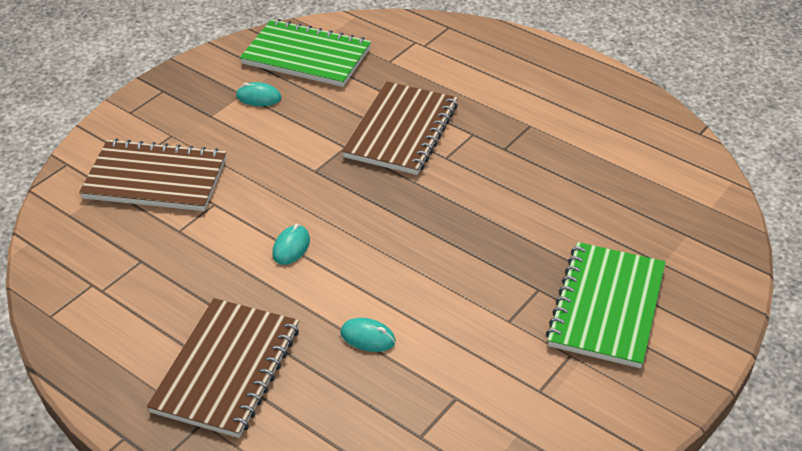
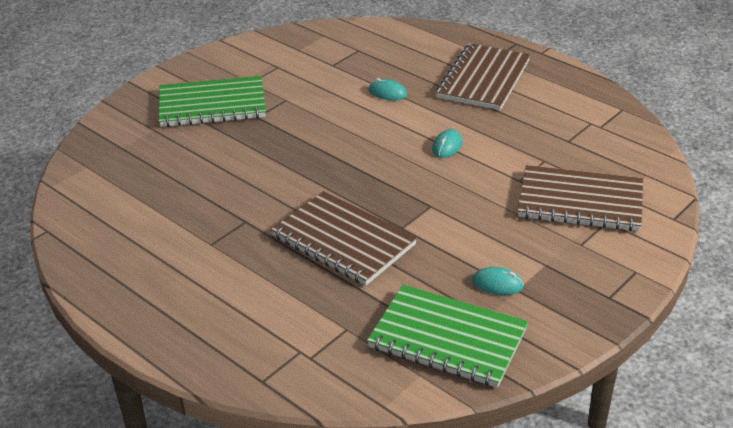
camera: 175 degrees left, 5 degrees down
brown notebook [342,81,458,175] -> brown notebook turned 75 degrees counterclockwise [271,191,417,286]
green notebook [546,242,665,368] -> green notebook turned 60 degrees clockwise [159,76,266,127]

